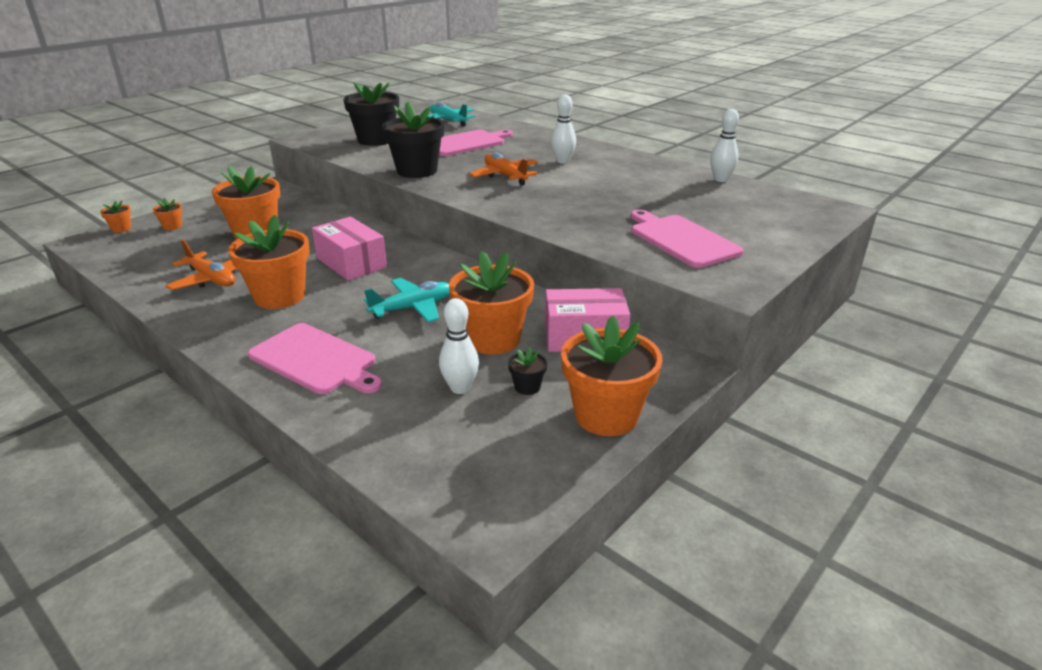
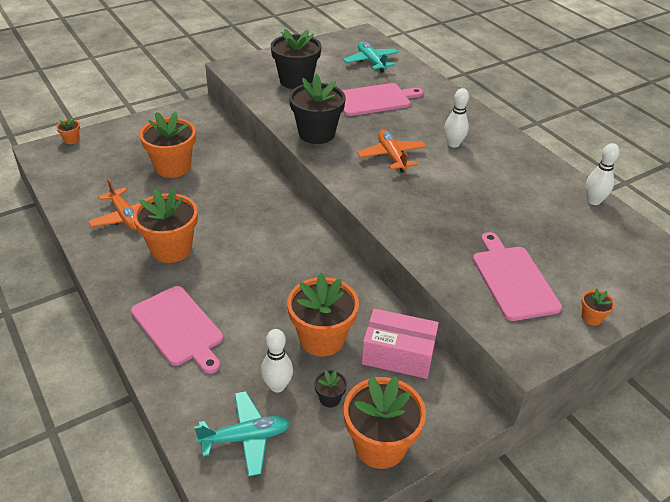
camera: 15 degrees right, 10 degrees up
orange flower pot [153,198,182,230] -> orange flower pot moved to [581,288,615,325]
pink box [312,217,387,281] -> none
turquoise plane [364,278,450,322] -> turquoise plane moved to [194,391,290,476]

